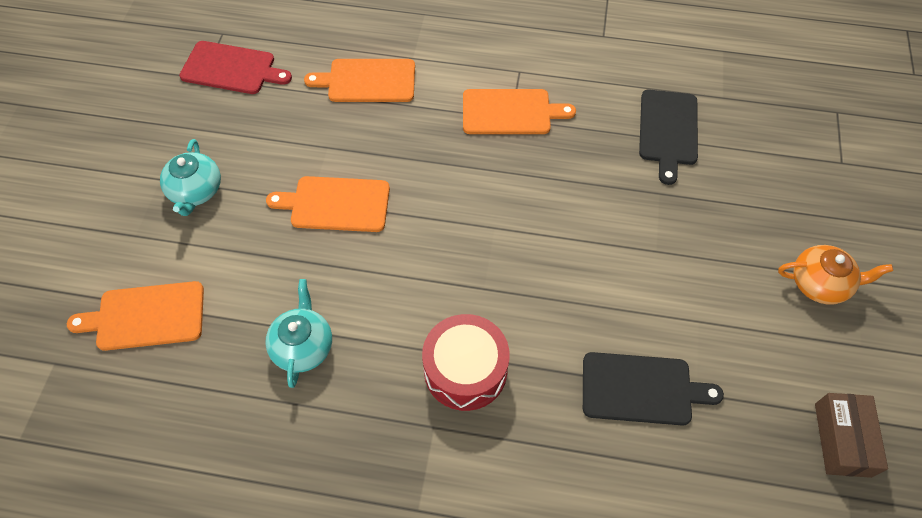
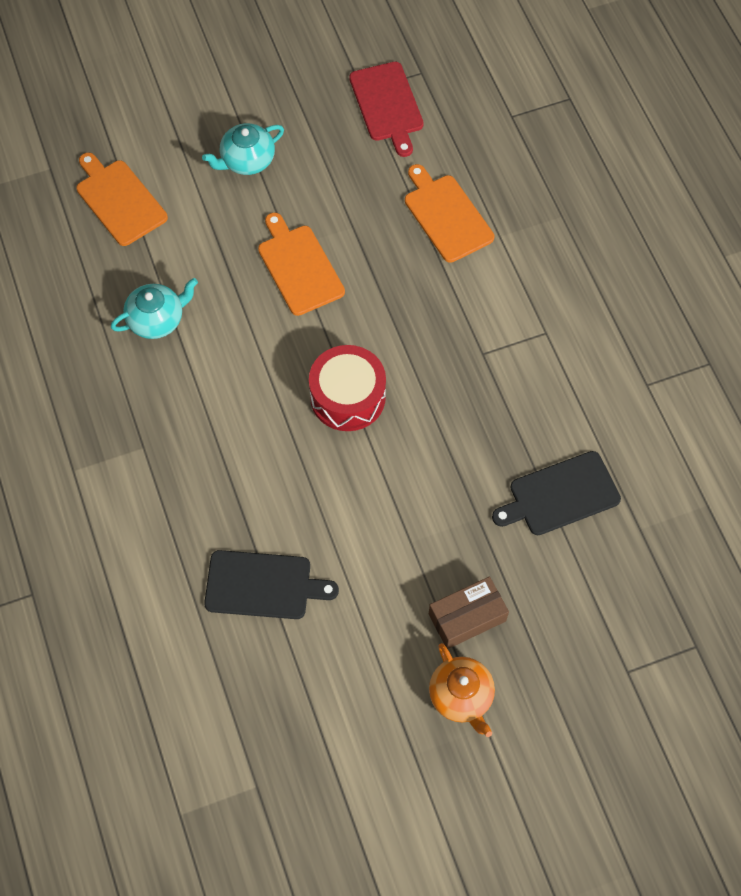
camera: 60 degrees right, 5 degrees up
red drum [422,314,510,411] -> red drum moved to [309,345,386,431]
orange cutting board [463,89,576,134] -> none
black cutting board [583,352,724,426] -> black cutting board turned 60 degrees counterclockwise [204,550,339,619]
brown box [815,393,888,478] -> brown box moved to [429,577,509,649]

